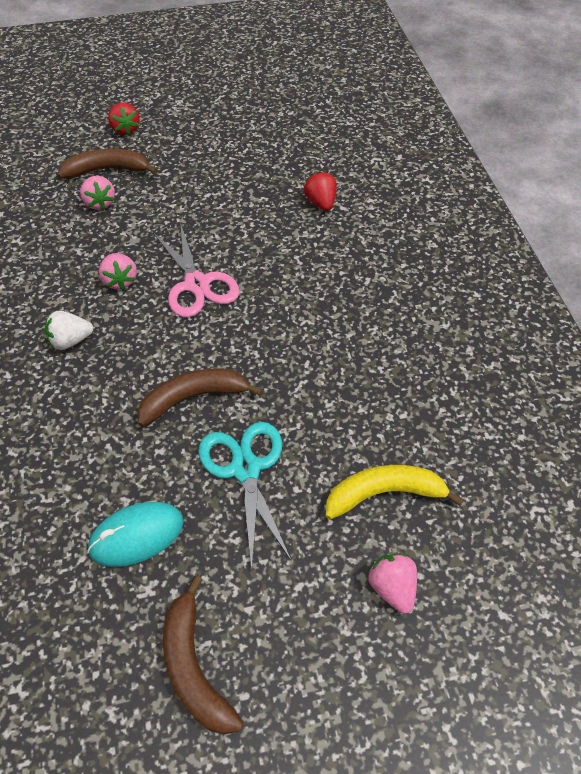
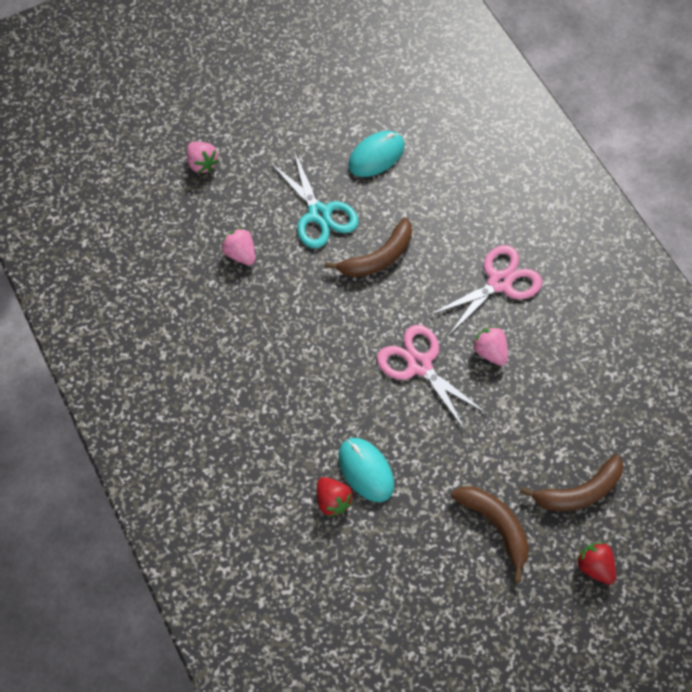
camera: 165 degrees right, 10 degrees up
white strawberry [45,311,93,350] -> pink scissors [430,245,542,336]
pink strawberry [80,176,115,210] -> pink strawberry moved to [222,228,255,265]
brown banana [163,576,243,734] -> brown banana moved to [451,486,529,582]
yellow banana [326,465,464,520] -> none
none -> turquoise mouse [338,438,394,502]

